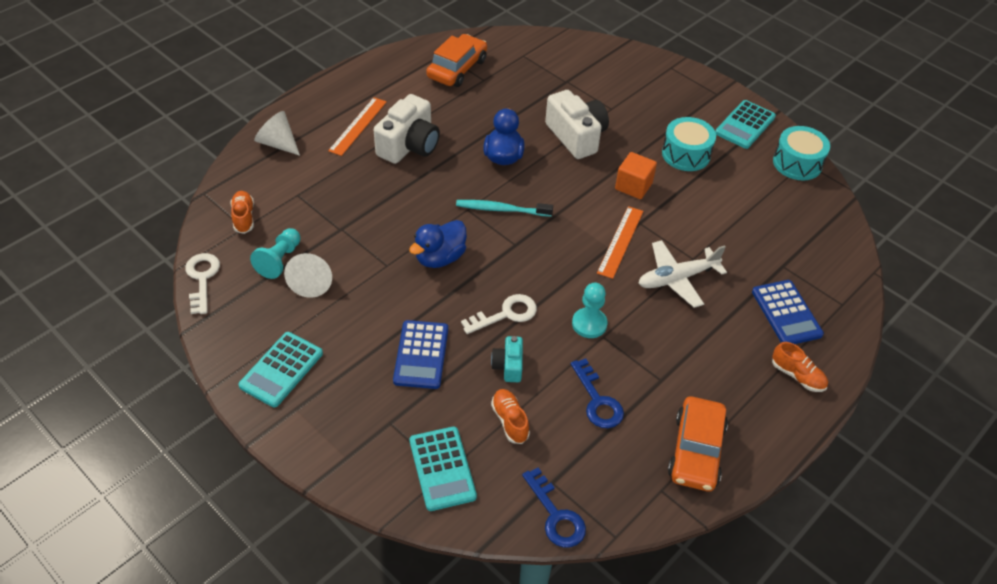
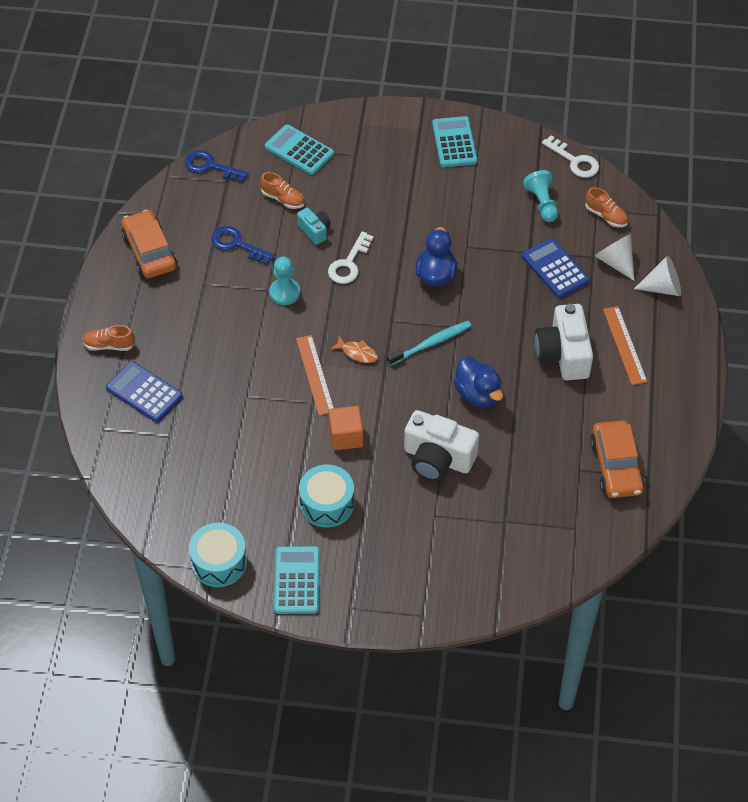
camera: 145 degrees right, 5 degrees up
white cone [284,253,332,298] -> white cone moved to [595,234,634,281]
blue calculator [393,320,448,389] -> blue calculator moved to [522,238,590,298]
white plane [638,240,727,308] -> none
none -> orange fish [330,336,378,363]

